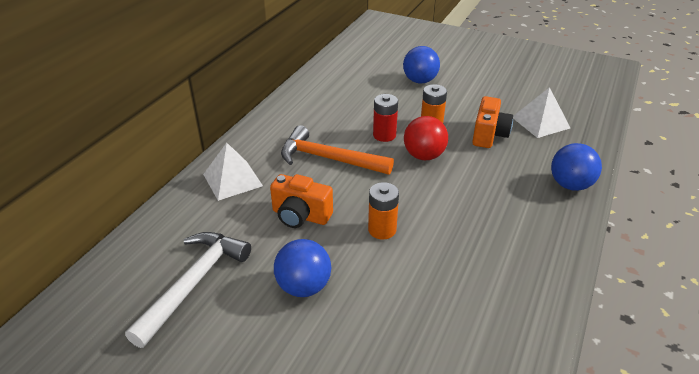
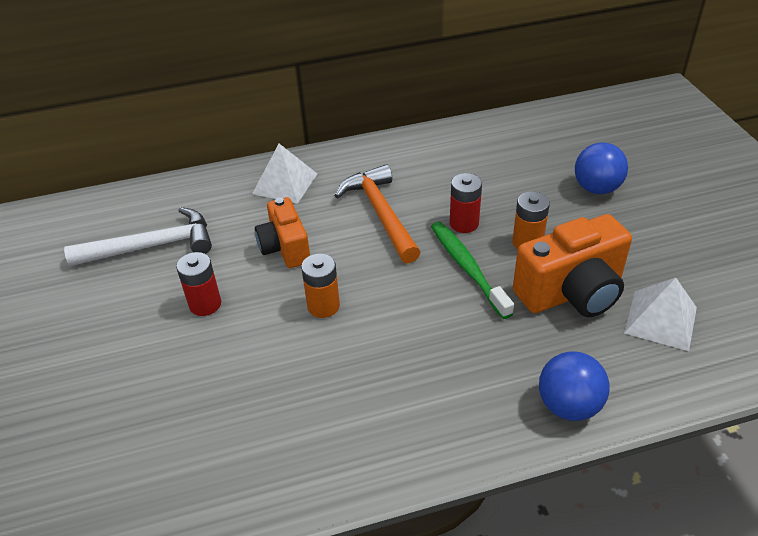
camera: 50 degrees right, 5 degrees up
blue ball [274,239,331,297] -> red battery [176,252,221,316]
red ball [404,116,448,160] -> green toothbrush [431,222,514,319]
orange camera [472,96,513,148] -> orange camera [513,214,632,317], size x1.55

